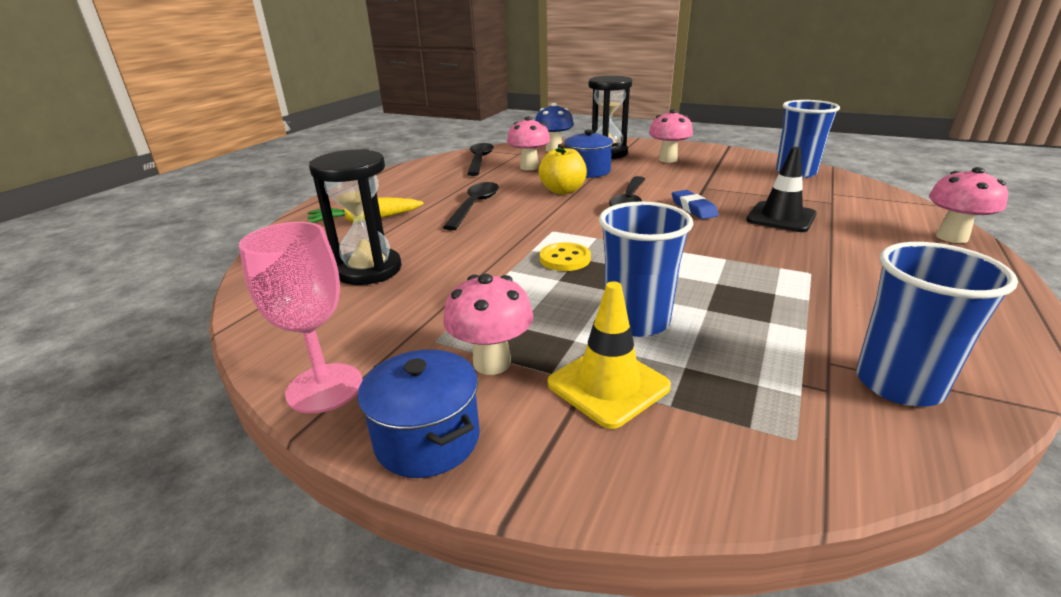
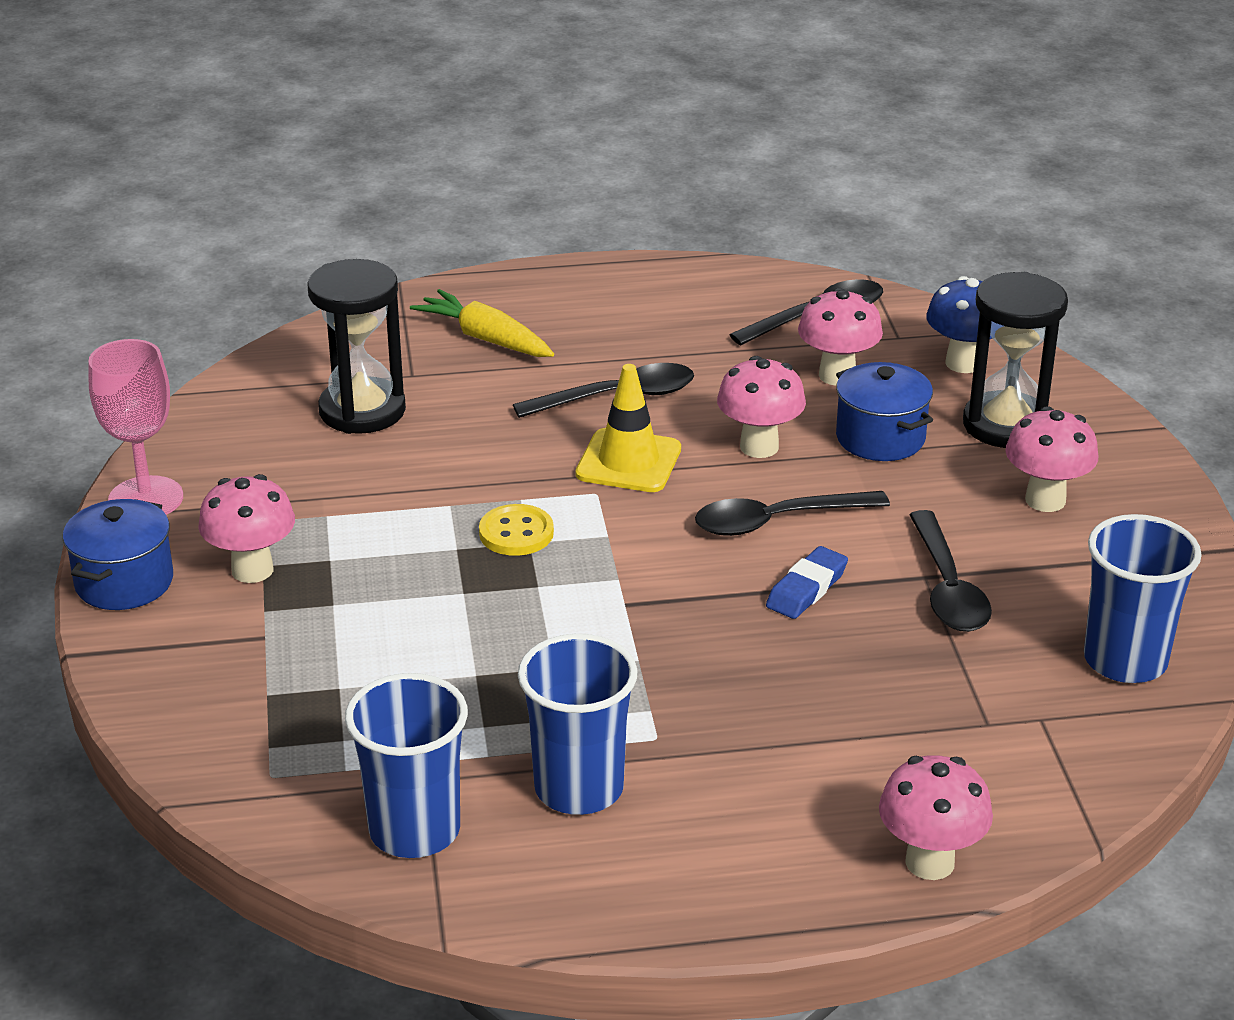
camera: 55 degrees right, 5 degrees up
yellow apple [539,143,587,194] -> pink mushroom [717,356,806,458]
yellow traffic cone [548,281,671,429] -> yellow traffic cone moved to [576,364,681,492]
blue cup [599,201,693,337] -> blue cup moved to [518,634,637,815]
black traffic cone [746,147,817,232] -> none
none -> black spoon [909,510,992,632]

